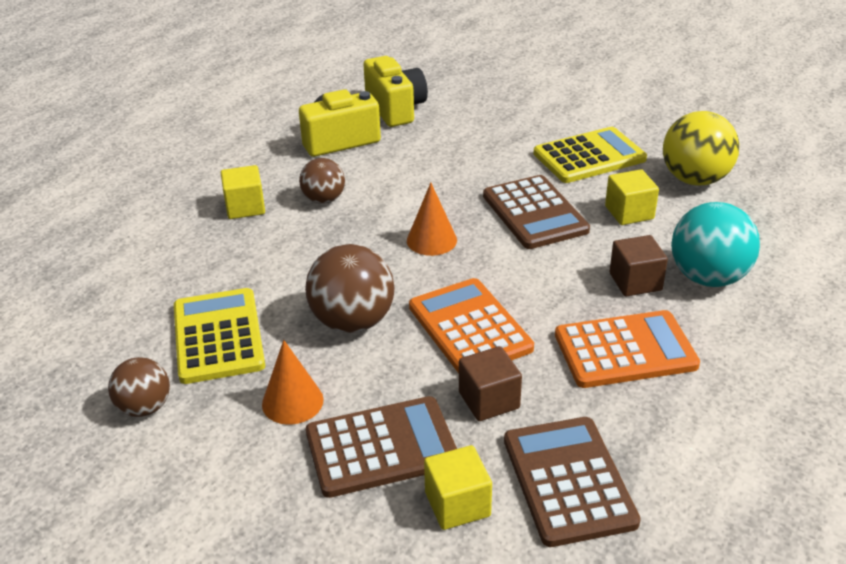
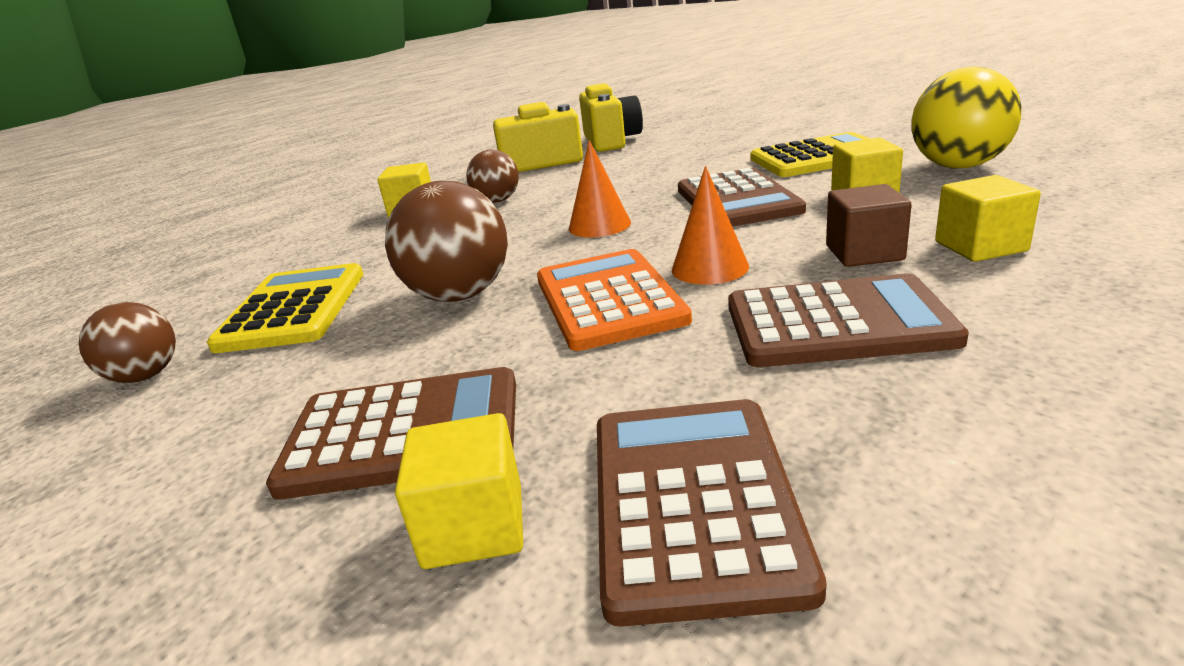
camera: 15 degrees right, 10 degrees down
orange cone [262,340,324,425] -> orange cone moved to [672,166,749,285]
brown cube [459,346,522,421] -> none
orange calculator [555,310,700,388] -> brown calculator [728,273,969,367]
turquoise ball [671,202,760,287] -> yellow cube [935,175,1041,262]

